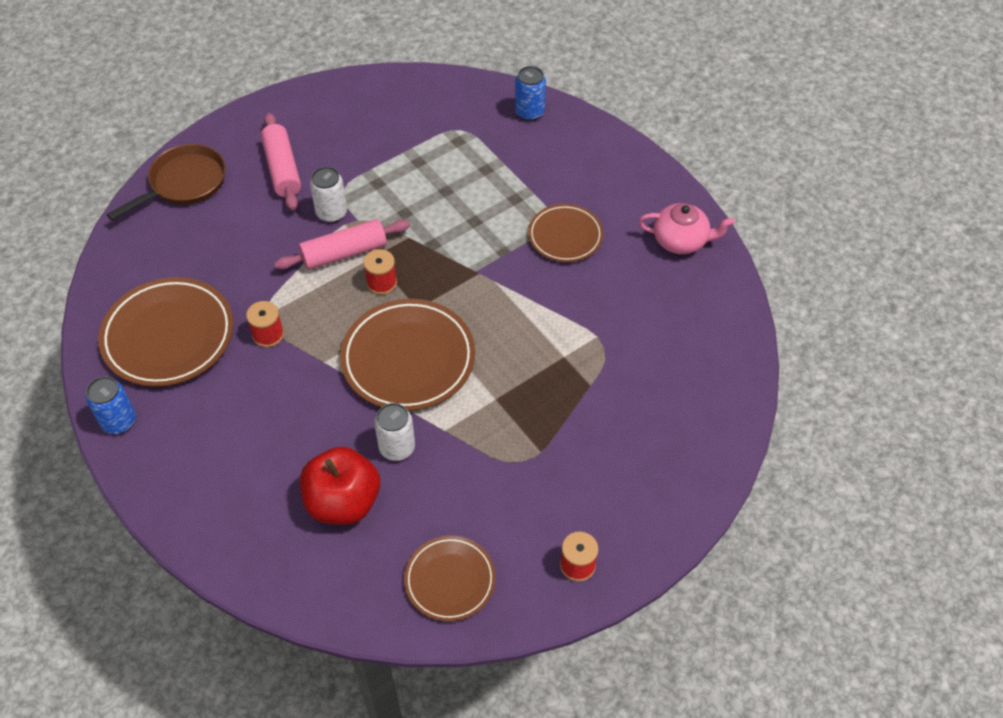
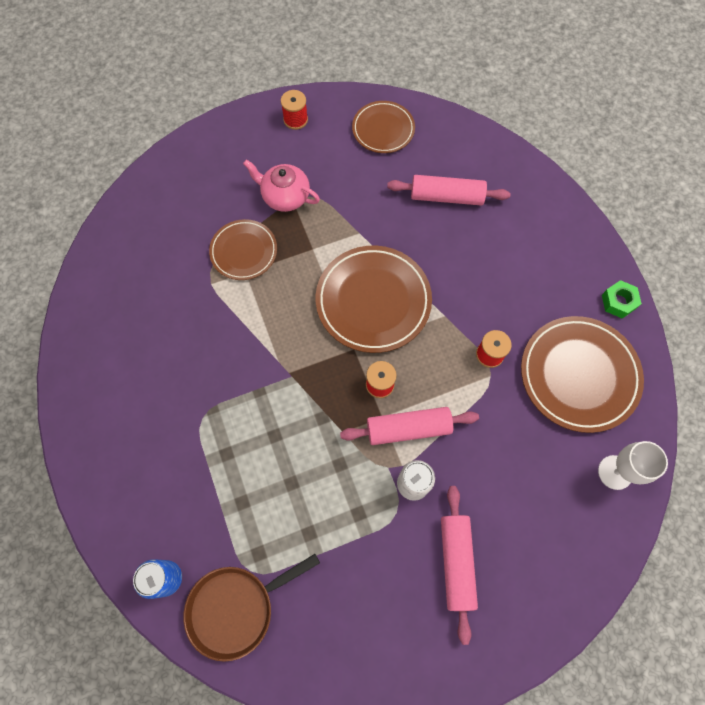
camera: 165 degrees left, 15 degrees up
blue can [86,376,136,434] -> green nut [602,280,642,318]
brown pan [107,144,226,220] -> brown pan moved to [183,554,320,662]
red apple [300,447,380,525] -> pink rolling pin [387,175,511,206]
white can [374,403,415,461] -> none
brown plate [528,204,603,262] -> brown plate moved to [209,219,277,280]
pink teapot [638,203,735,254] -> pink teapot moved to [243,160,320,212]
none -> white goblet [598,441,668,490]

